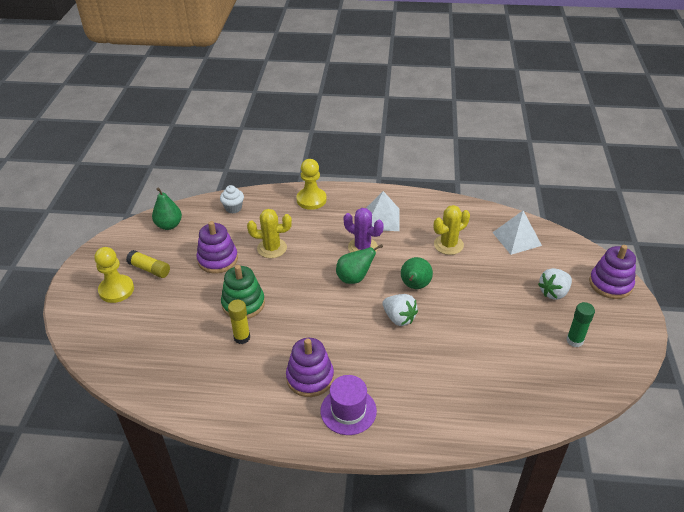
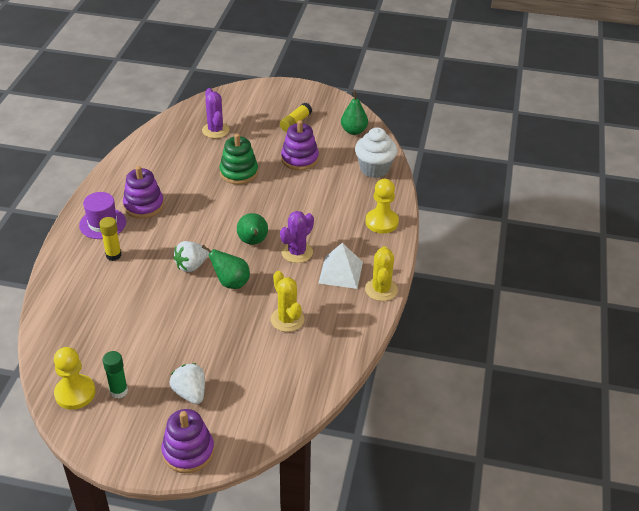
camera: 95 degrees right, 0 degrees up
yellow pawn [94,247,134,303] -> yellow pawn moved to [54,347,96,410]
white cupcake [220,185,244,213] -> white cupcake [355,127,397,178], size x1.72
yellow glue stick [228,300,250,344] -> yellow glue stick moved to [99,217,122,261]
yellow cactus [247,209,292,258] -> yellow cactus moved to [365,246,398,301]
white pyramid [492,211,542,255] -> none
none -> purple cactus [202,88,229,138]

